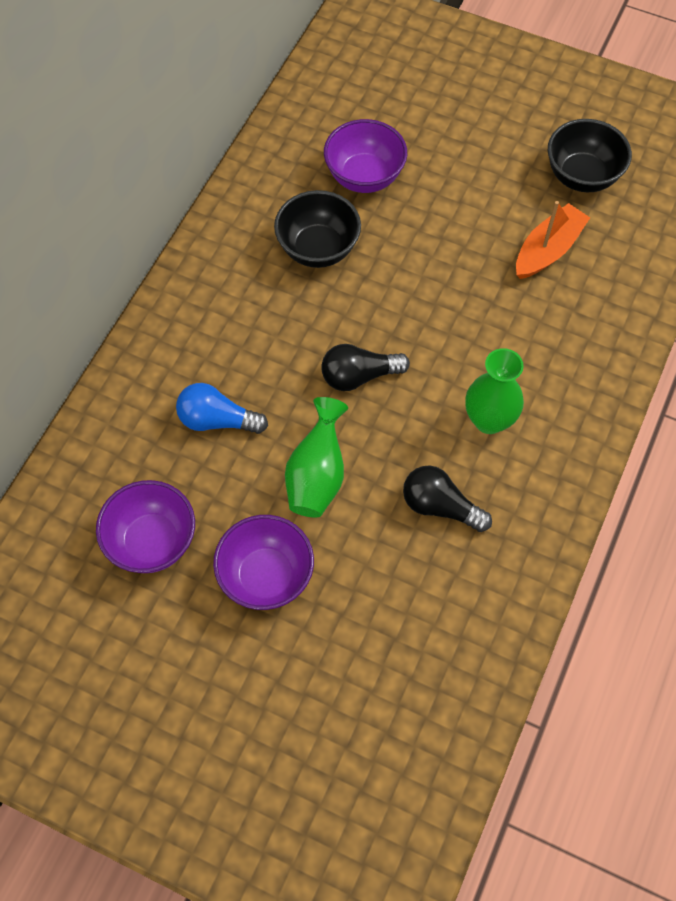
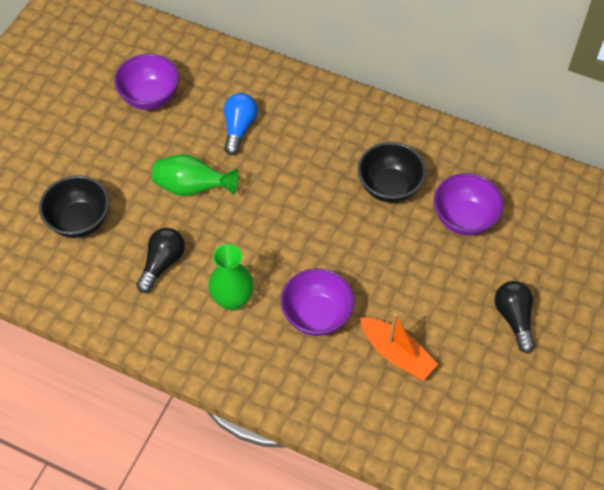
camera: 90 degrees right, 5 degrees down
purple bowl [213,515,314,610] -> purple bowl moved to [281,268,354,336]
black light bulb [321,344,410,391] -> black light bulb moved to [495,281,535,353]
black bowl [548,119,632,192] -> black bowl moved to [39,175,109,238]

